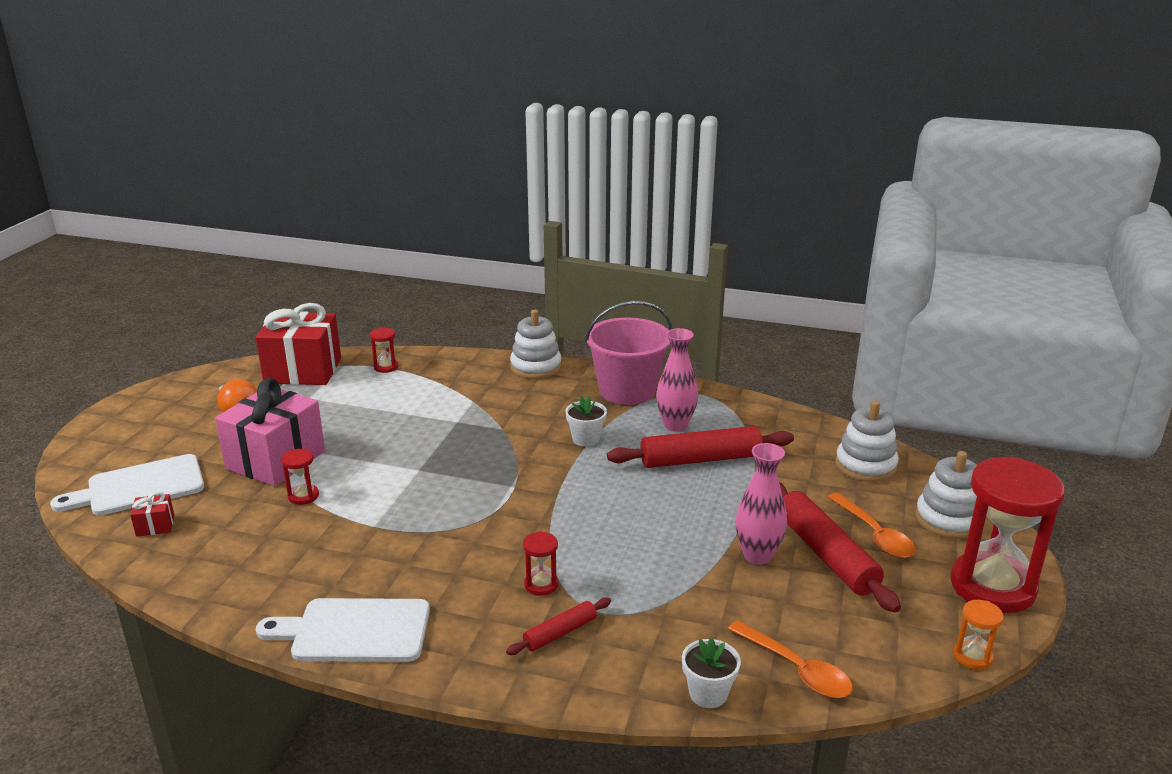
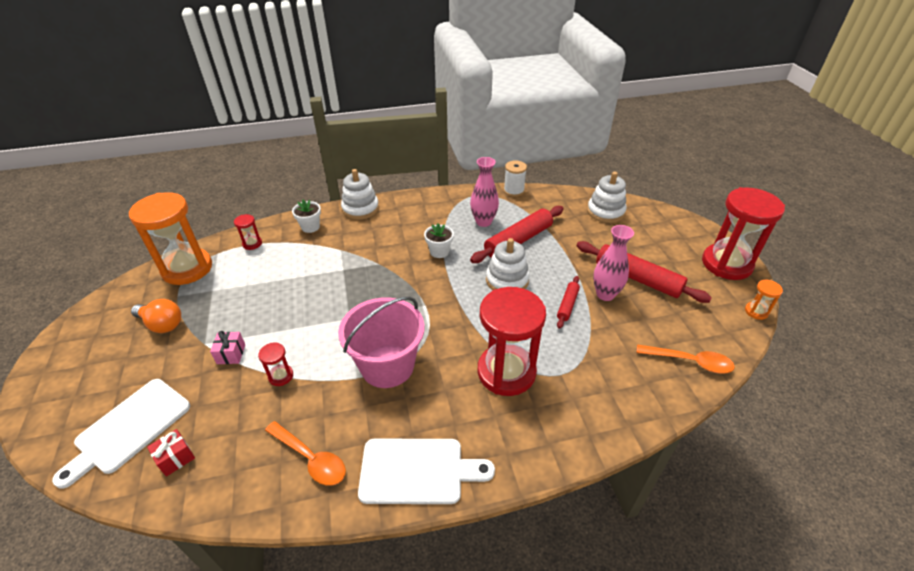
camera: 30 degrees left, 15 degrees up
pink gift [215,378,325,486] -> pink gift [210,331,245,364], size x0.41
red gift [256,303,341,385] -> orange hourglass [129,192,212,285]
white cutting board [256,598,430,662] -> white cutting board turned 150 degrees counterclockwise [358,439,495,504]
red rolling pin [506,598,611,655] -> red rolling pin moved to [557,276,580,329]
red hourglass [523,531,559,596] -> red hourglass [477,287,546,396], size x2.40
pink bucket [585,301,672,405] -> pink bucket moved to [338,297,425,388]
white flower pot [682,638,741,708] -> white flower pot moved to [292,199,321,233]
orange spoon [828,492,916,558] -> orange spoon moved to [265,421,346,486]
white stacking toy [915,451,977,539] -> white stacking toy moved to [486,238,530,290]
none -> white spool [504,160,527,197]

